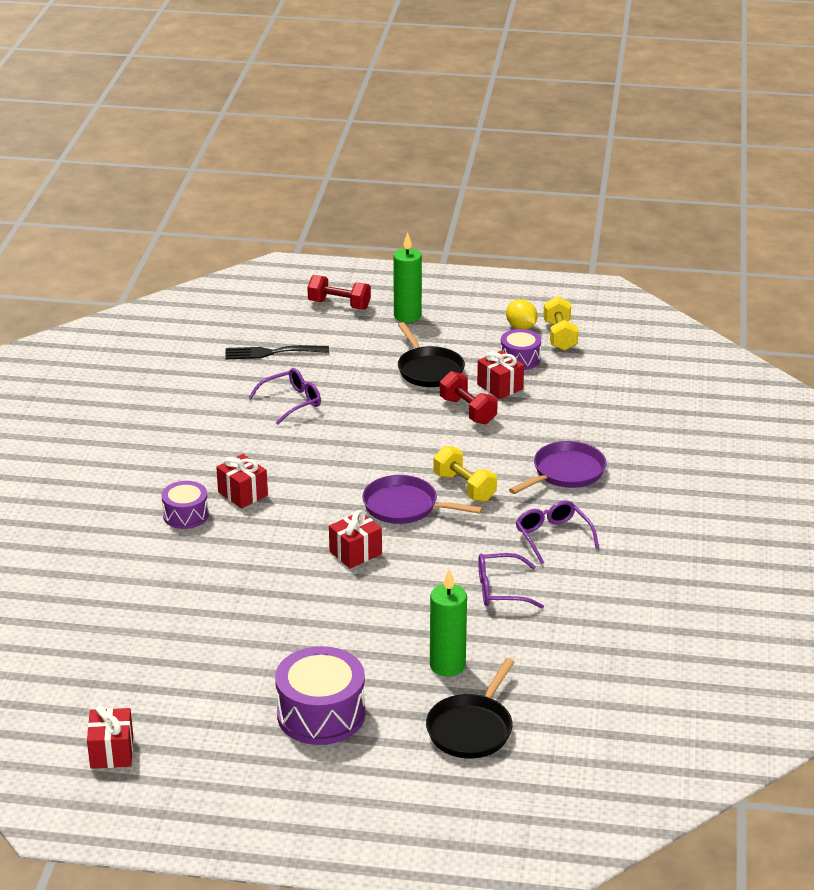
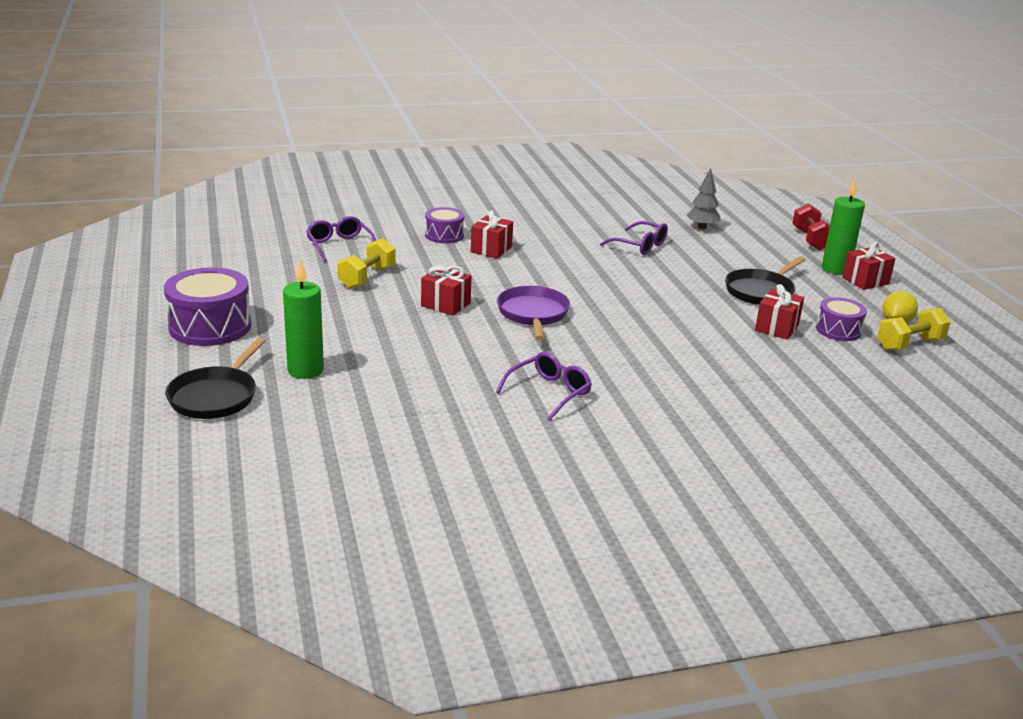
camera: 65 degrees right, 5 degrees down
red gift [87,705,133,769] -> red gift moved to [842,242,896,290]
black fork [225,345,329,359] -> grey tree [686,168,721,229]
black pan [426,658,514,759] -> black pan turned 75 degrees counterclockwise [165,337,266,419]
yellow dumbbell [433,446,497,502] -> yellow dumbbell moved to [337,238,395,288]
red dumbbell [440,371,498,424] -> none
purple glasses [478,553,544,608] -> purple glasses moved to [306,216,376,261]
purple pan [509,441,607,494] -> none

